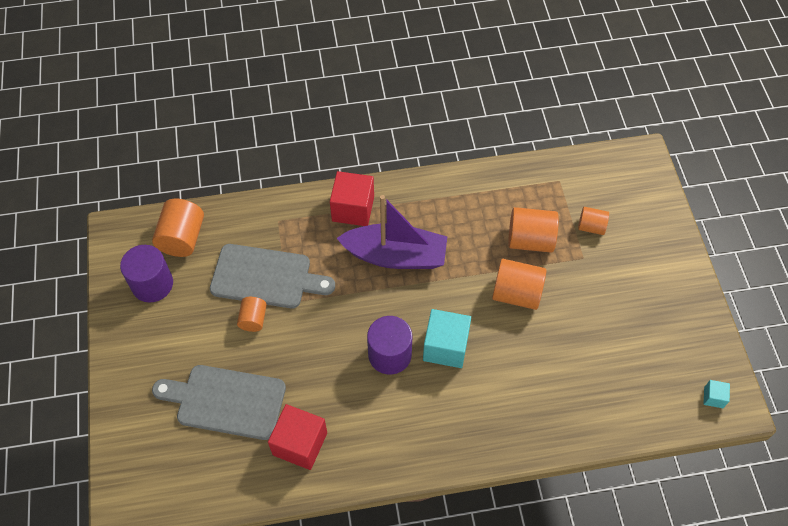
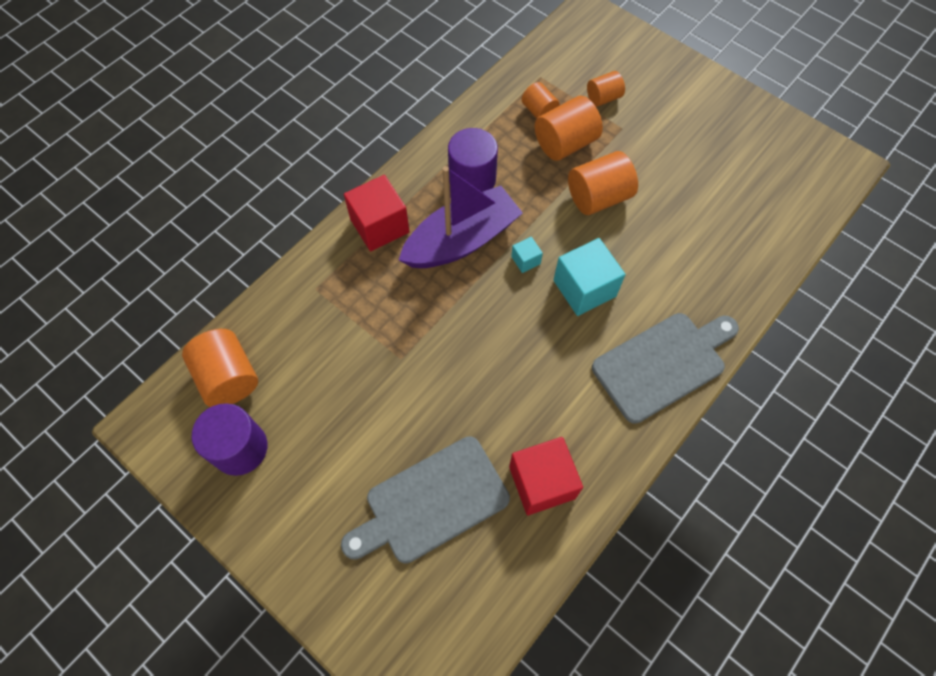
camera: 40 degrees left, 5 degrees up
grey cutting board [210,244,335,308] -> grey cutting board moved to [592,313,739,424]
orange cylinder [237,297,267,332] -> orange cylinder moved to [522,82,560,118]
purple cylinder [367,316,412,374] -> purple cylinder moved to [448,128,498,192]
turquoise cube [704,380,730,408] -> turquoise cube moved to [511,237,543,273]

